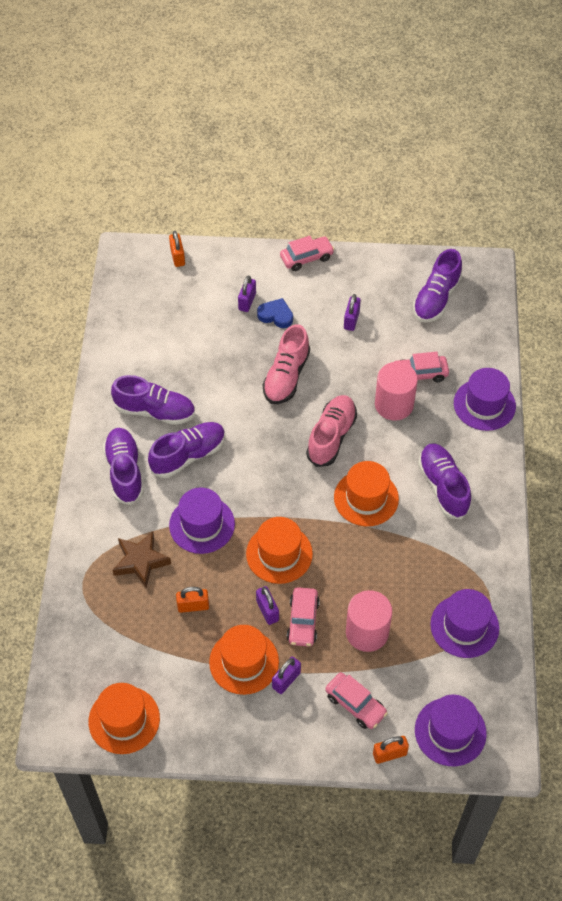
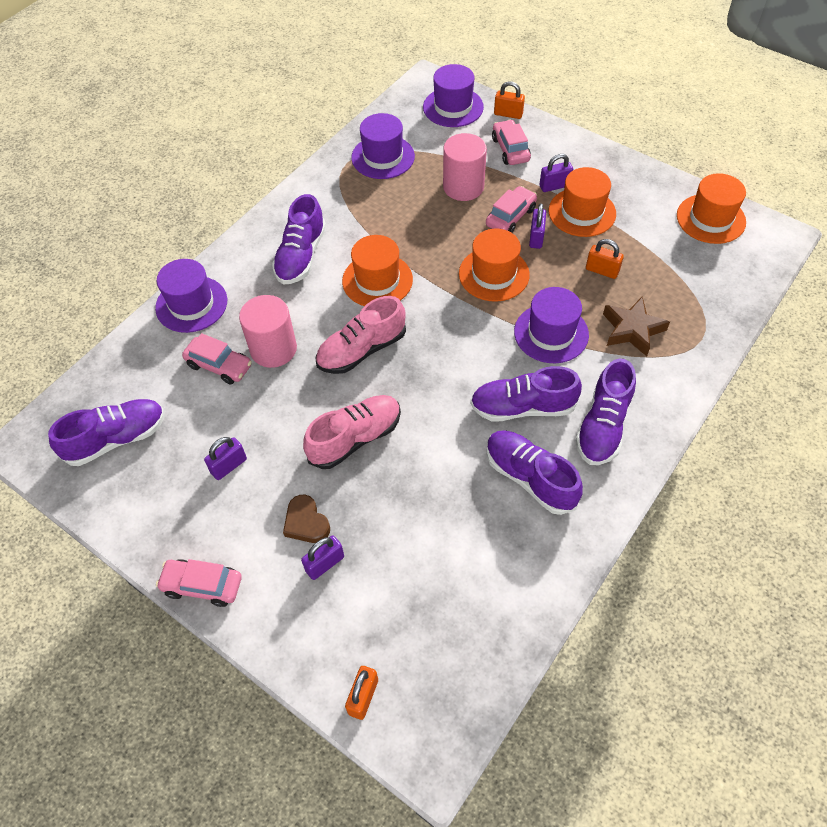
camera: 145 degrees left, 0 degrees up
blue heart [257,298,293,328] -> brown heart [283,495,330,543]

